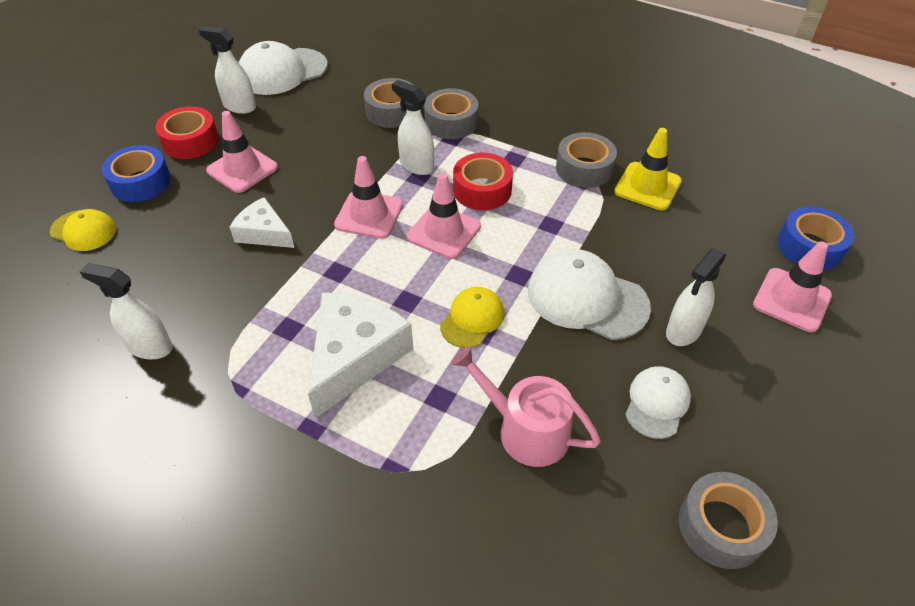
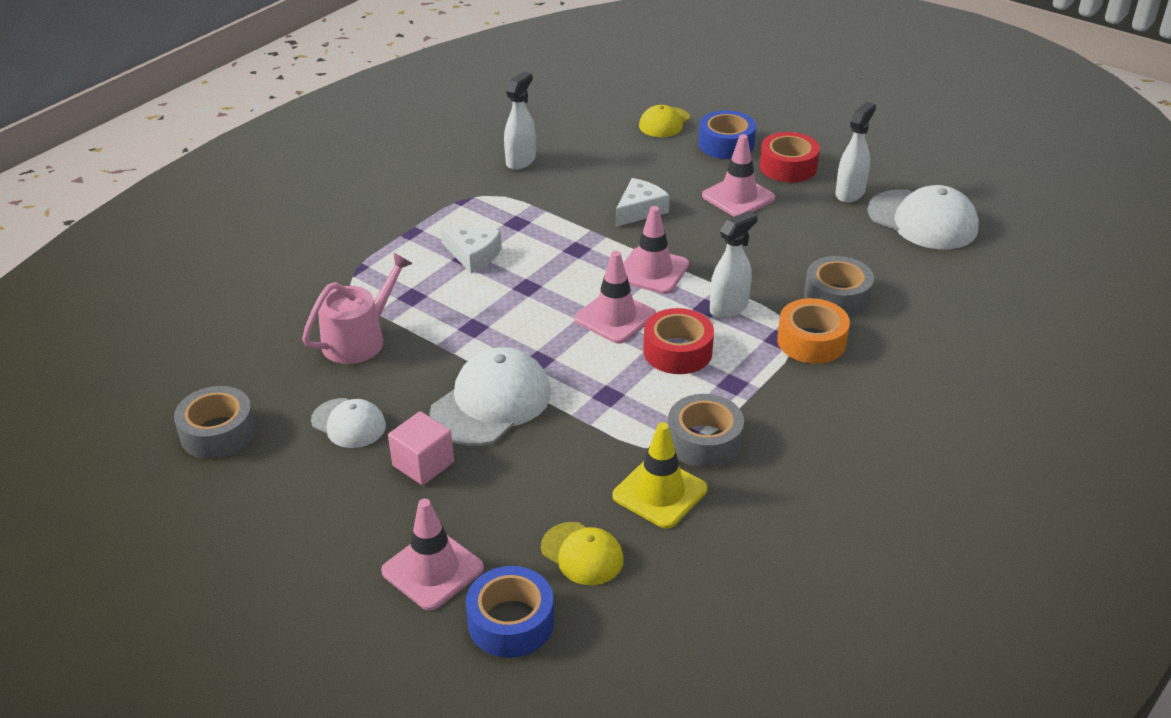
camera: 100 degrees right, 10 degrees down
white cap [239,41,328,95] -> white cap turned 150 degrees clockwise [867,185,979,249]
white cheese [308,293,413,418] -> white cheese [440,225,501,273], size x0.59
grey tape [424,88,478,139] -> orange tape [777,298,850,364]
yellow cap [440,287,505,348] -> yellow cap moved to [541,522,624,585]
white spray bottle [666,248,726,346] -> pink cube [388,411,454,485]

